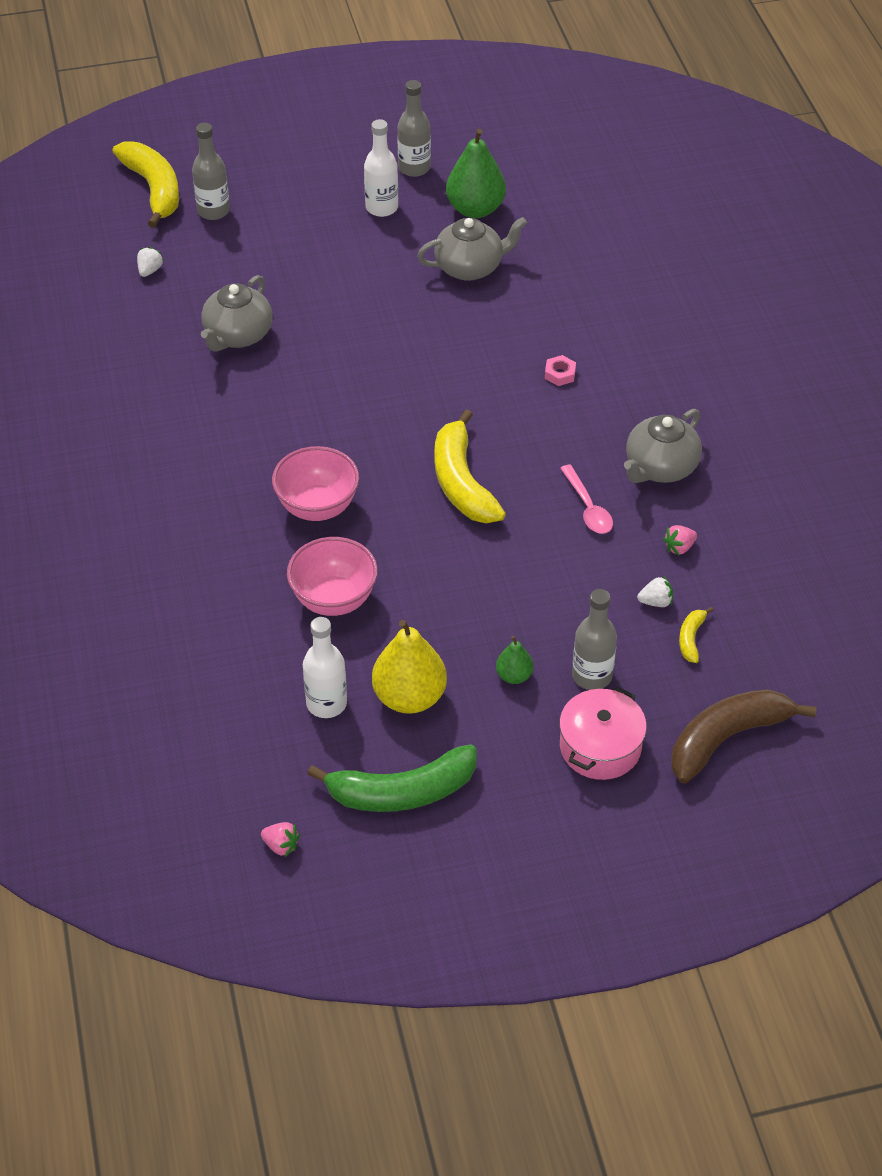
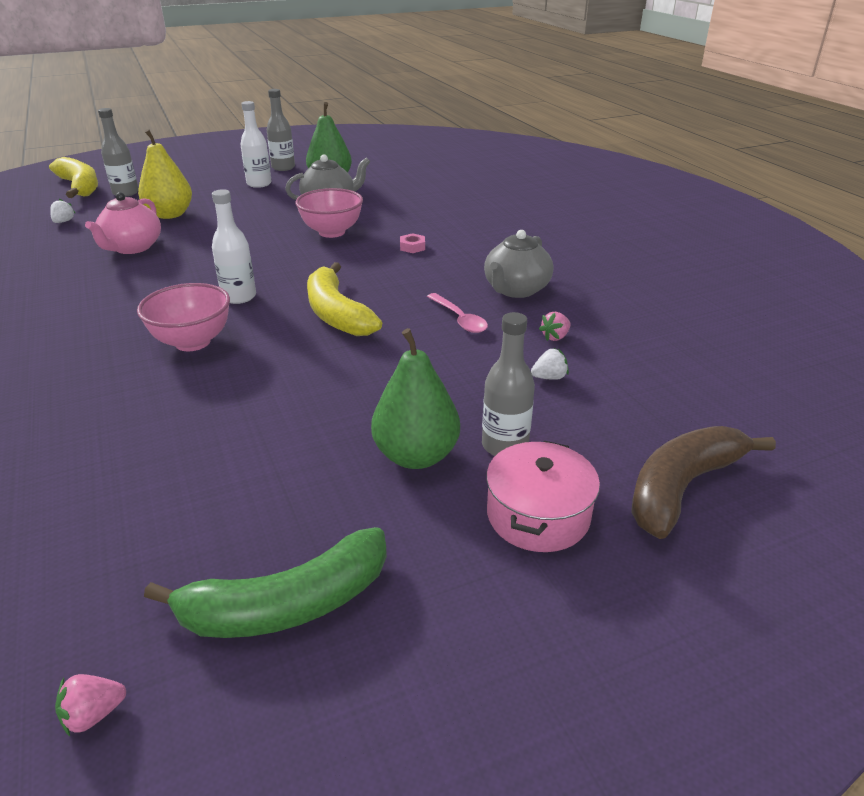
camera: 10 degrees left, 15 degrees down
grey teapot [201,275,273,352] -> pink teapot [85,192,161,254]
pink strawberry [261,822,300,857] -> pink strawberry turned 135 degrees clockwise [55,674,126,736]
pink bowl [287,537,378,616] -> pink bowl moved to [295,188,363,238]
white bottle [303,617,347,718] -> white bottle moved to [212,189,256,304]
yellow pear [372,620,447,714] -> yellow pear moved to [138,129,192,219]
green pear [496,636,534,684] -> green pear [371,328,460,469], size x1.97
yellow banana [679,607,714,663] -> none

